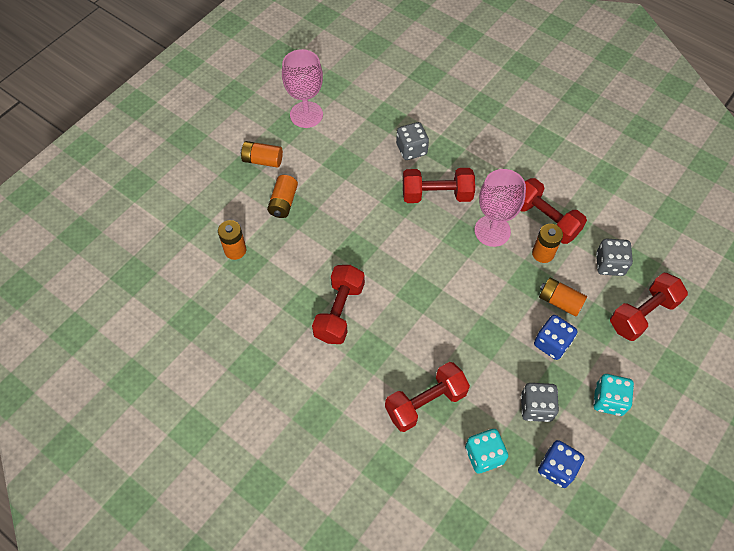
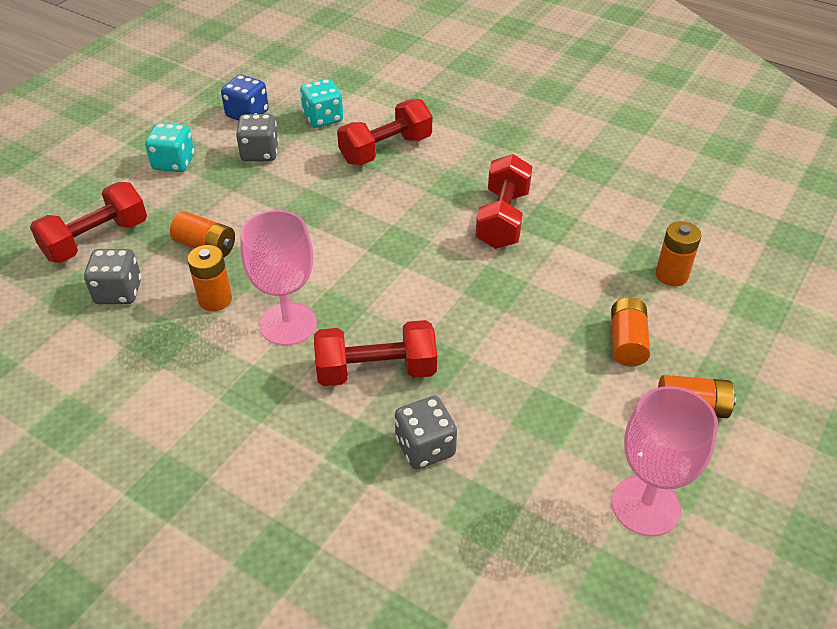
camera: 175 degrees right, 15 degrees down
red dumbbell [521,178,587,244] -> none
blue dice [534,315,577,360] -> none

